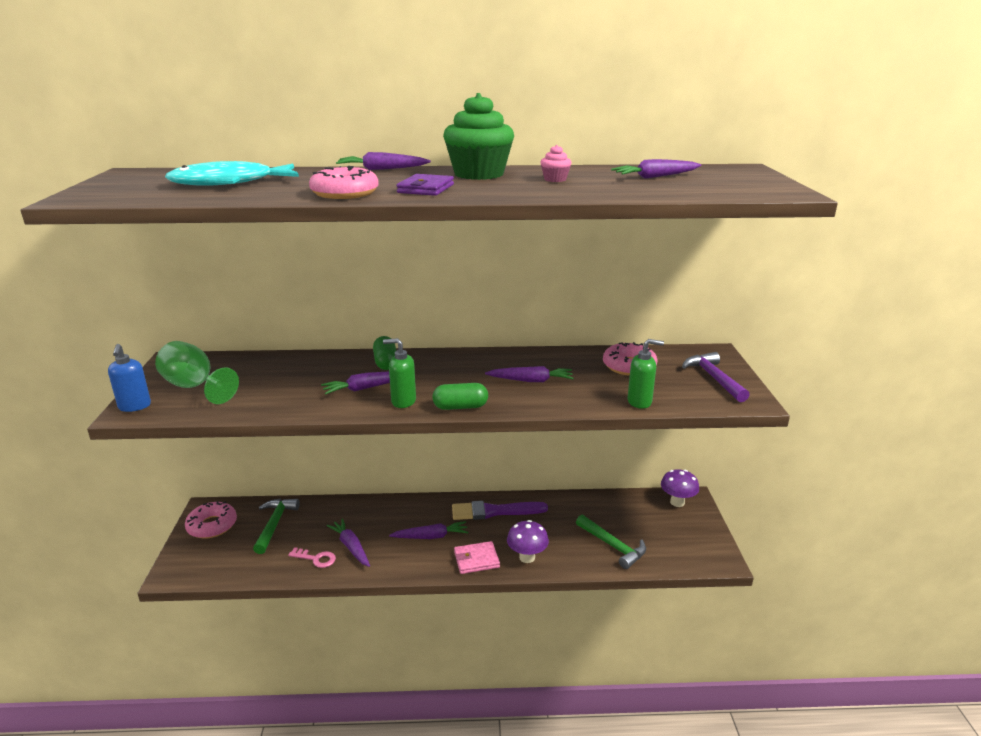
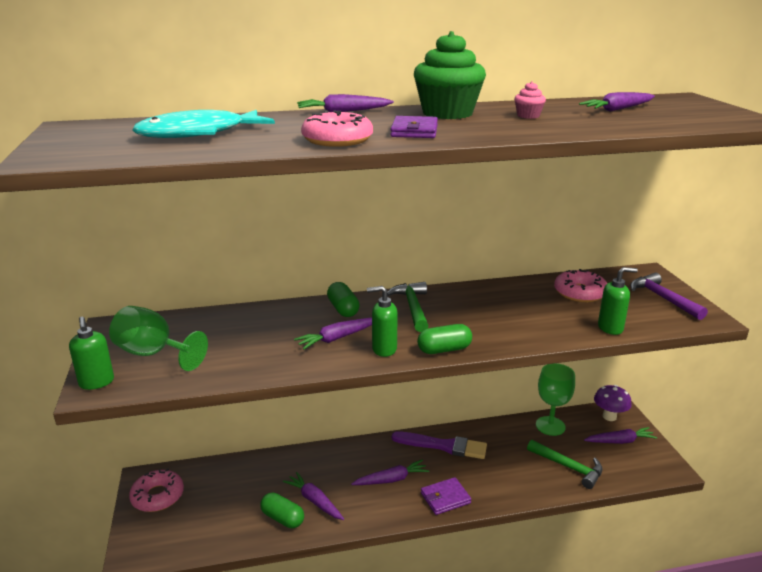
camera: 10 degrees left, 0 degrees up
blue soap dispenser [108,344,151,412] -> green soap dispenser [69,317,114,390]
green hammer [253,499,300,554] -> green hammer moved to [387,282,428,332]
pink key [288,547,336,568] -> green capsule [260,493,304,528]
purple brush [452,501,548,520] -> purple brush turned 150 degrees counterclockwise [391,431,487,459]
pink wallet [454,541,500,574] -> purple wallet [421,477,471,515]
purple carrot [485,366,574,382] -> purple carrot moved to [584,427,657,444]
purple mushroom [507,520,549,563] -> none
none -> green goblet [536,363,575,436]

